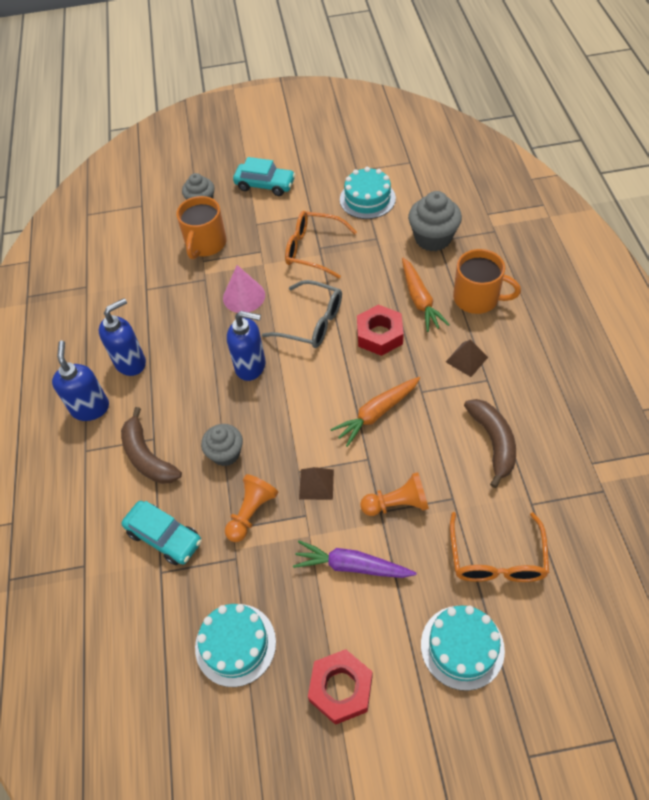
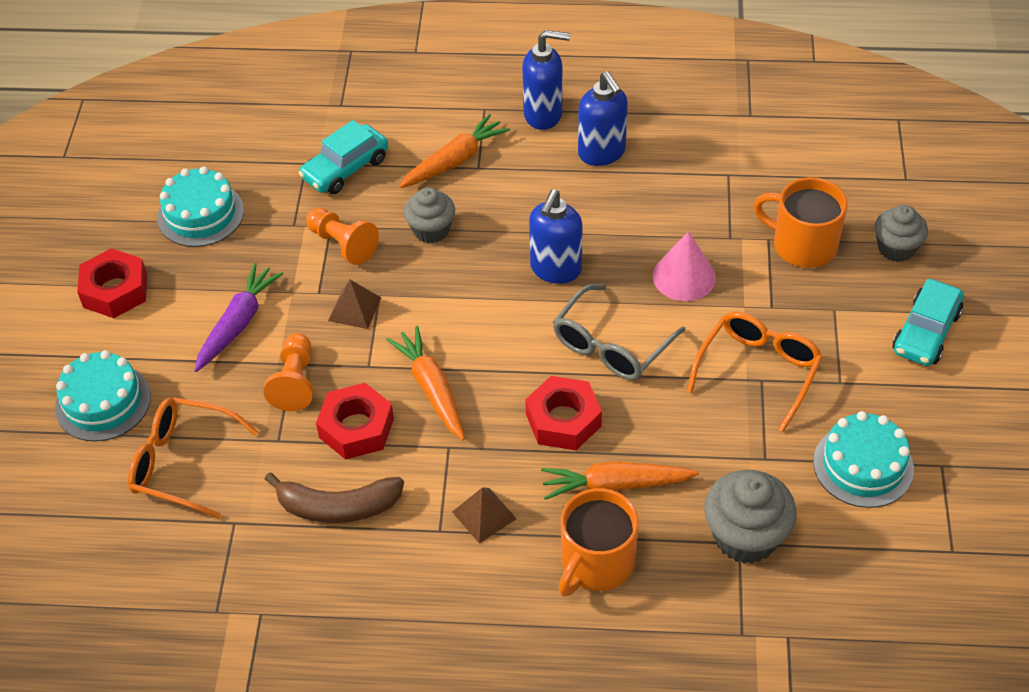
camera: 100 degrees right, 5 degrees down
brown banana [121,407,182,484] -> orange carrot [399,114,510,188]
none -> red nut [316,383,394,460]

